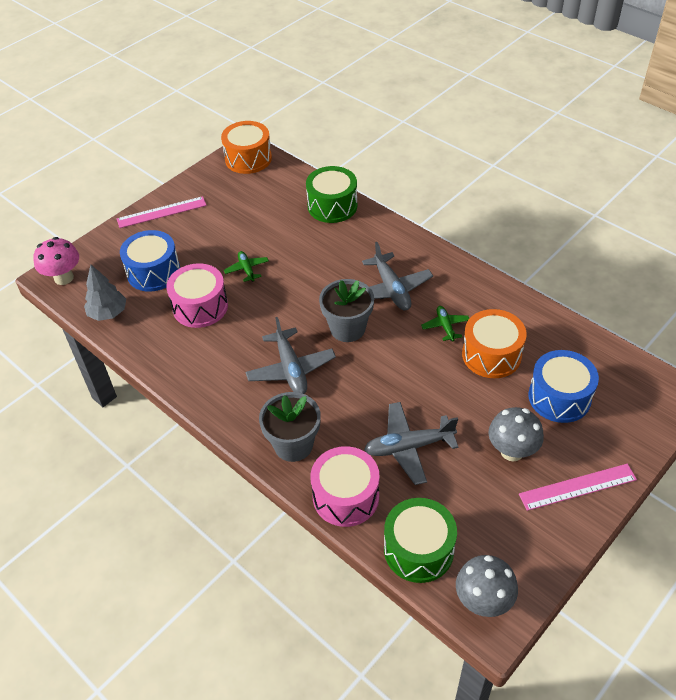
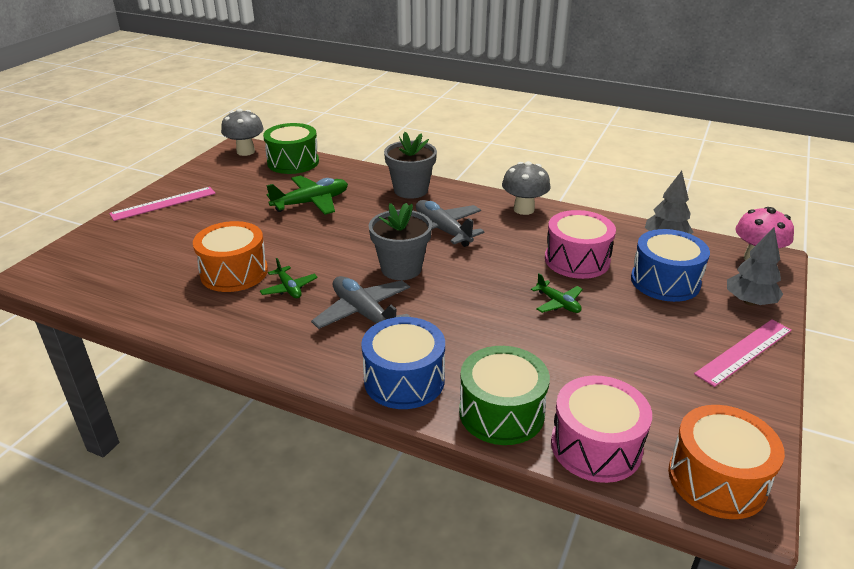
camera: 160 degrees right, 15 degrees down
pink drum [311,446,379,527] -> pink drum moved to [551,375,652,483]
grey plane [364,402,458,485] -> green plane [266,175,348,215]
grey mushroom [488,407,544,462] -> grey mushroom moved to [502,161,550,215]
blue drum [528,350,599,423] -> blue drum moved to [361,317,445,409]
none -> grey tree [727,228,783,306]

